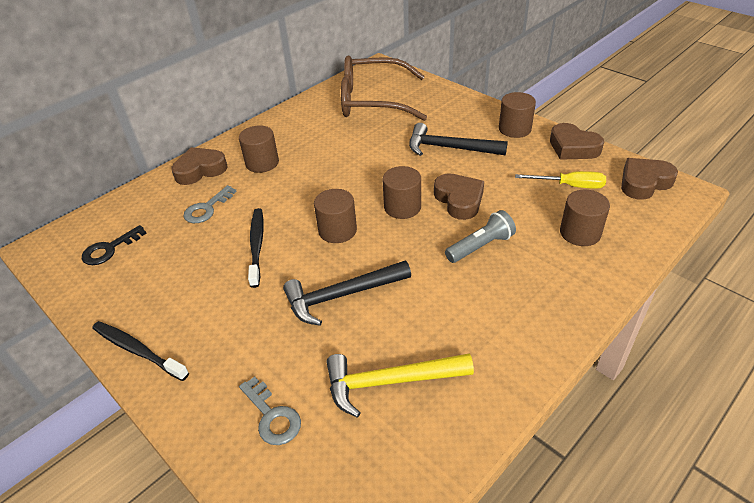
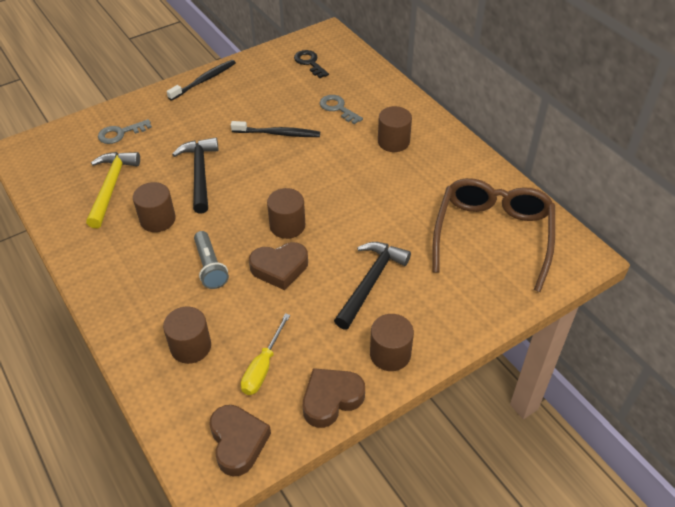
camera: 100 degrees right, 5 degrees up
brown heart [171,147,228,185] -> none
brown cylinder [314,189,357,243] -> brown cylinder moved to [133,182,176,232]

